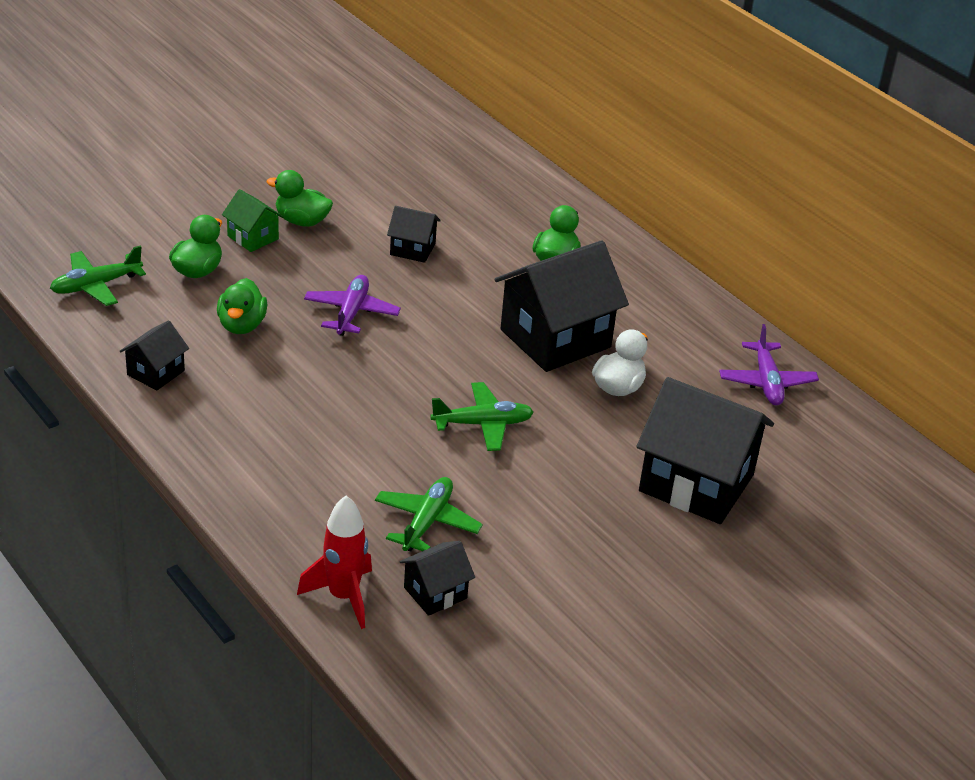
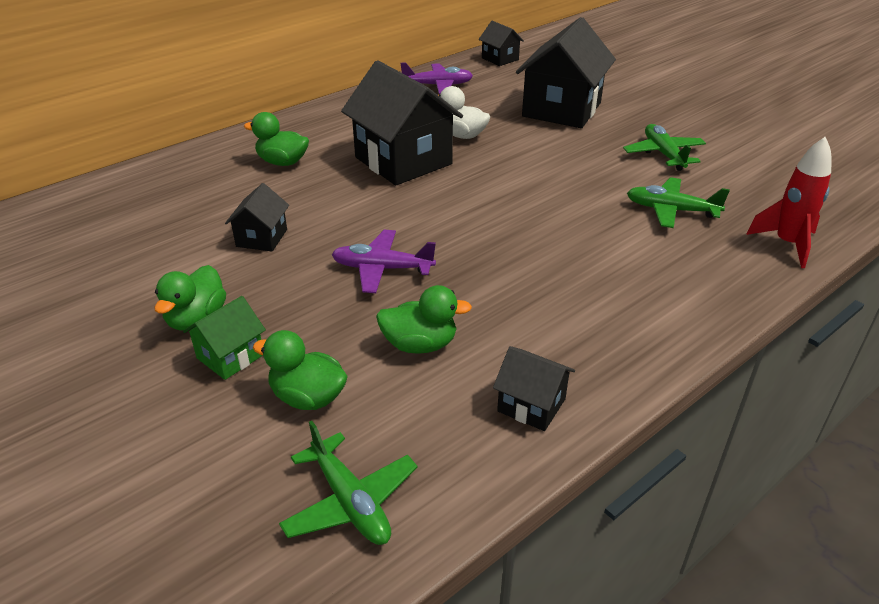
camera: 90 degrees left, 0 degrees up
black house [399,541,475,616] -> black house moved to [479,21,524,66]
green plane [430,382,534,451] -> green plane moved to [623,124,706,171]

